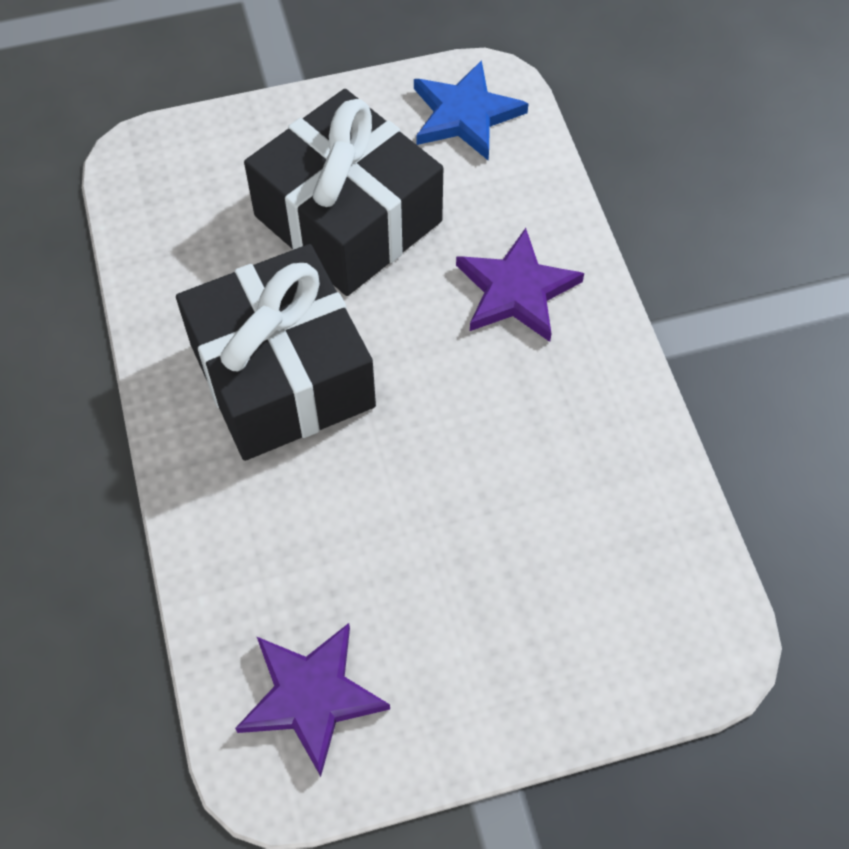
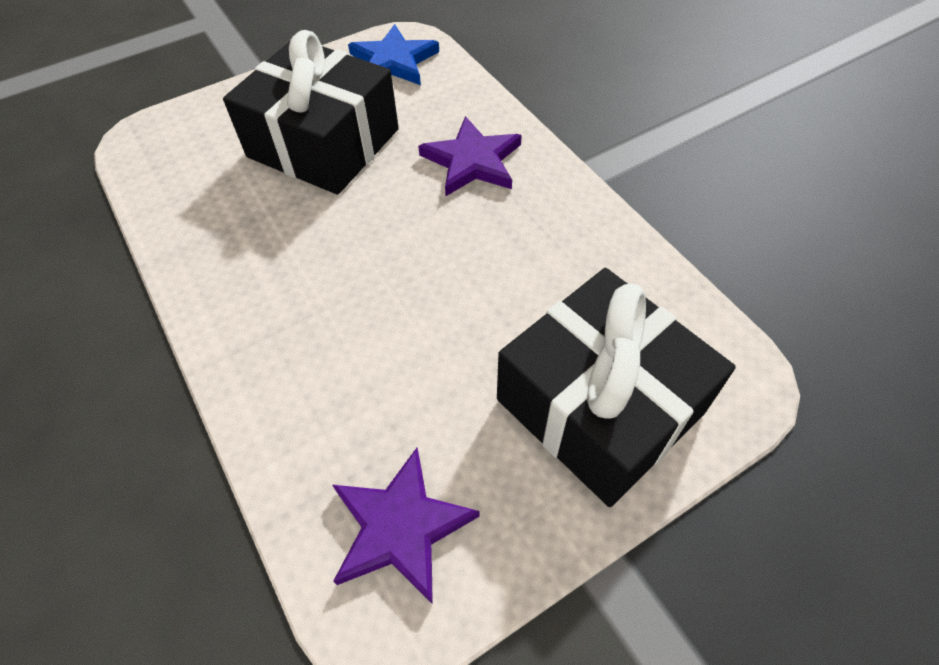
camera: 15 degrees left, 5 degrees down
black gift [176,244,376,461] -> black gift moved to [497,268,736,507]

